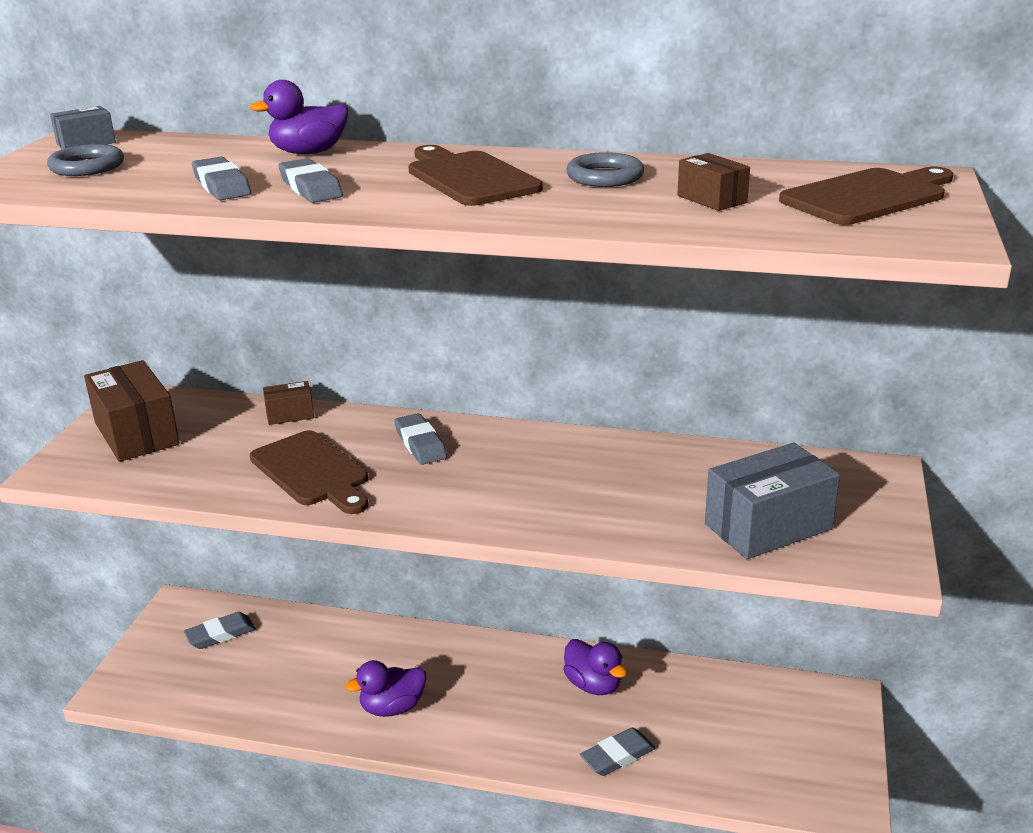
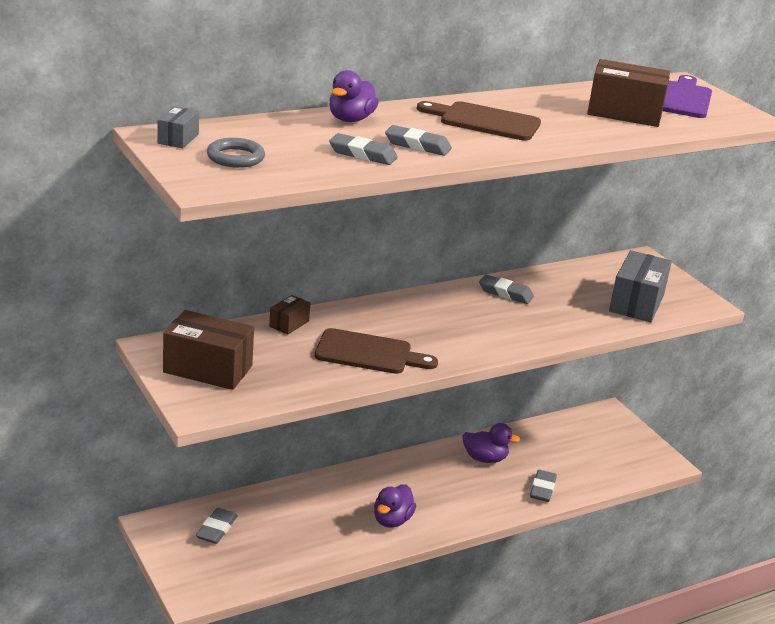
camera: 45 degrees left, 0 degrees up
grey eraser [394,413,447,465] -> grey eraser moved to [479,275,534,304]
grey ring [566,152,644,187] -> none
brown box [677,153,750,211] -> brown box [587,59,670,127], size x1.98
brown cutting board [779,167,953,225] -> purple cutting board [663,75,712,118]

